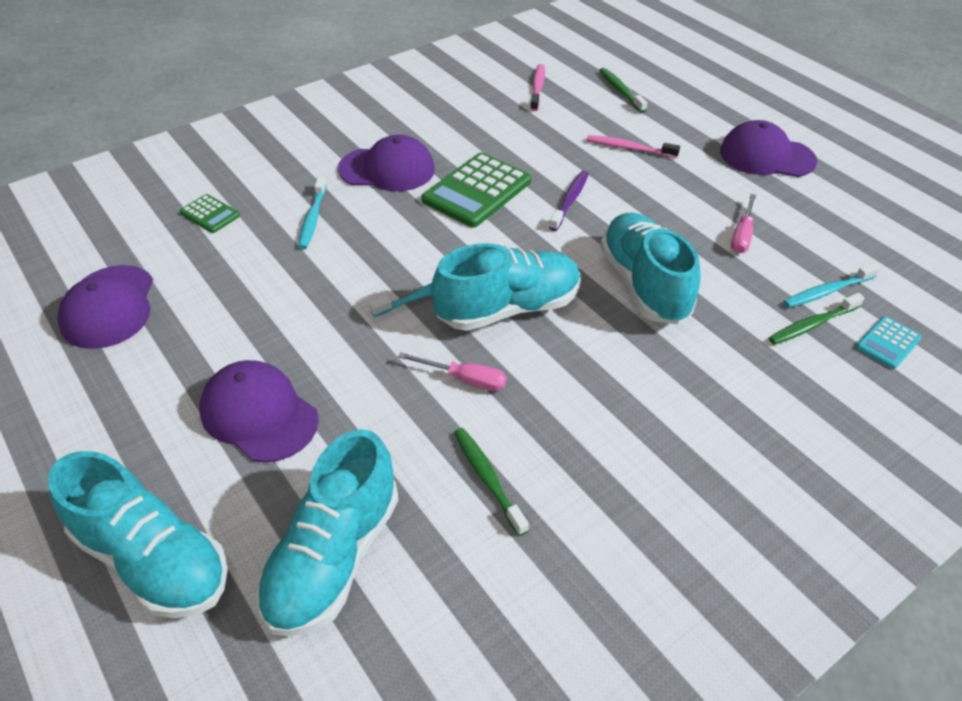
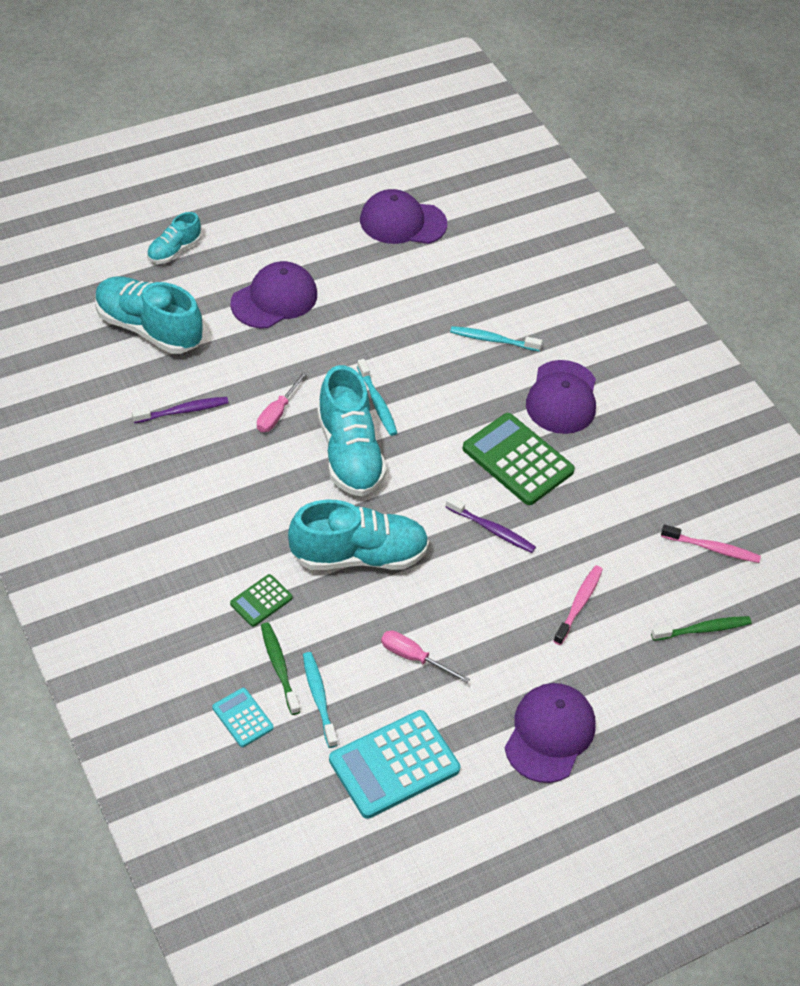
camera: 95 degrees right, 5 degrees up
turquoise shoe [48,451,228,618] -> turquoise shoe [147,212,201,264], size x0.54
green calculator [180,194,240,233] -> green calculator moved to [230,574,293,627]
green toothbrush [454,428,529,536] -> purple toothbrush [132,397,229,423]
none -> turquoise calculator [329,710,460,819]

